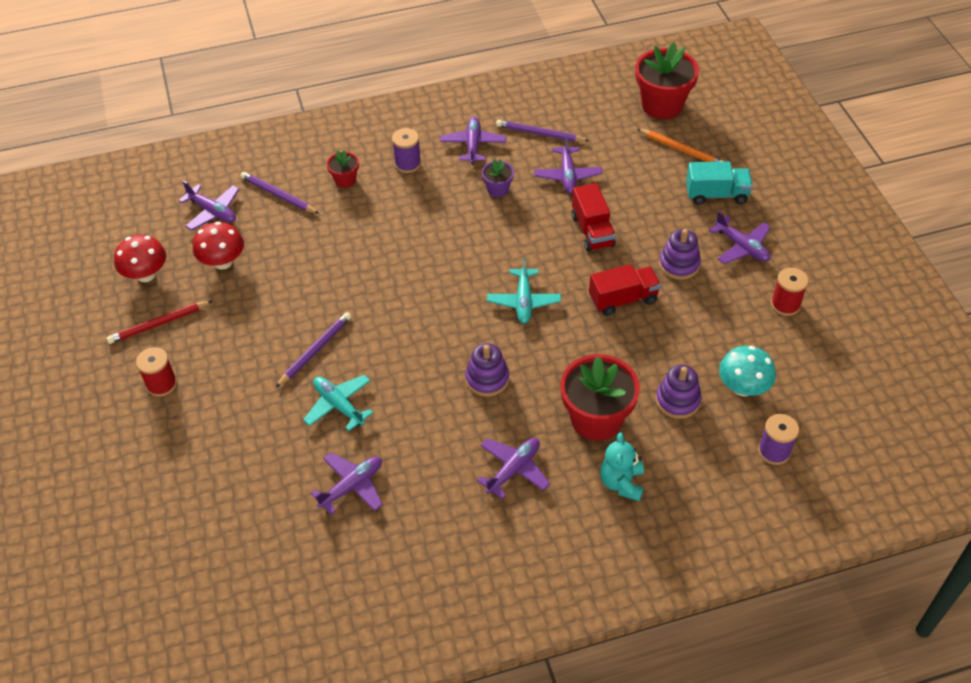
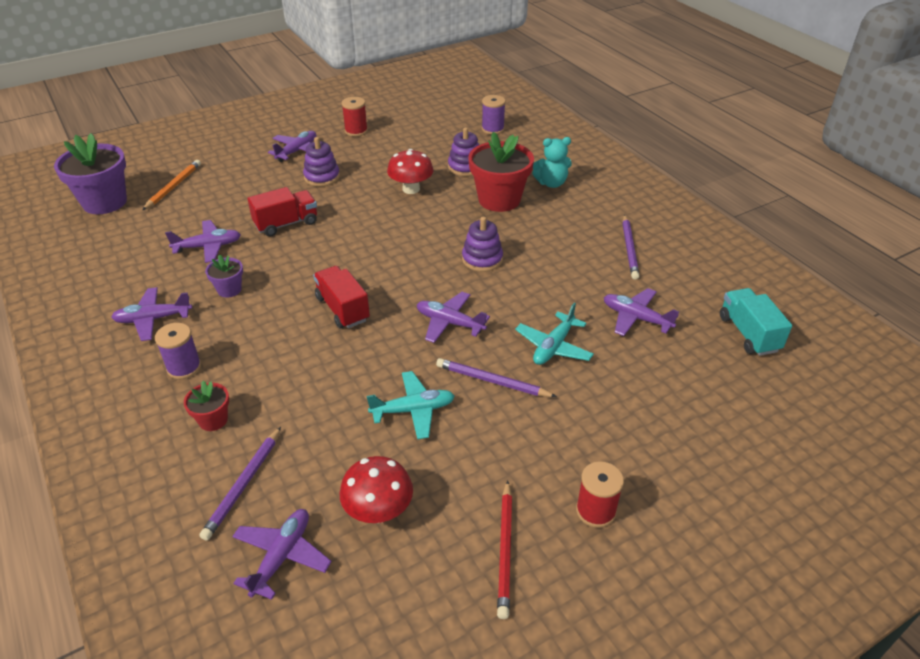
camera: 105 degrees left, 10 degrees down
red pencil [106,301,212,344] -> red pencil turned 45 degrees clockwise [497,480,512,619]
red mushroom [114,235,166,282] -> red mushroom moved to [387,149,433,194]
purple plane [477,438,550,499] -> purple plane moved to [417,292,490,343]
turquoise plane [487,257,561,324] -> turquoise plane moved to [367,371,455,440]
purple pencil [496,120,589,142] -> purple pencil moved to [622,215,639,280]
red truck [589,264,661,316] -> red truck moved to [313,266,370,329]
red flower pot [635,42,699,119] -> purple flower pot [54,133,127,214]
turquoise truck [686,162,753,205] -> turquoise truck moved to [720,288,792,356]
turquoise mushroom [719,346,776,396] -> none

